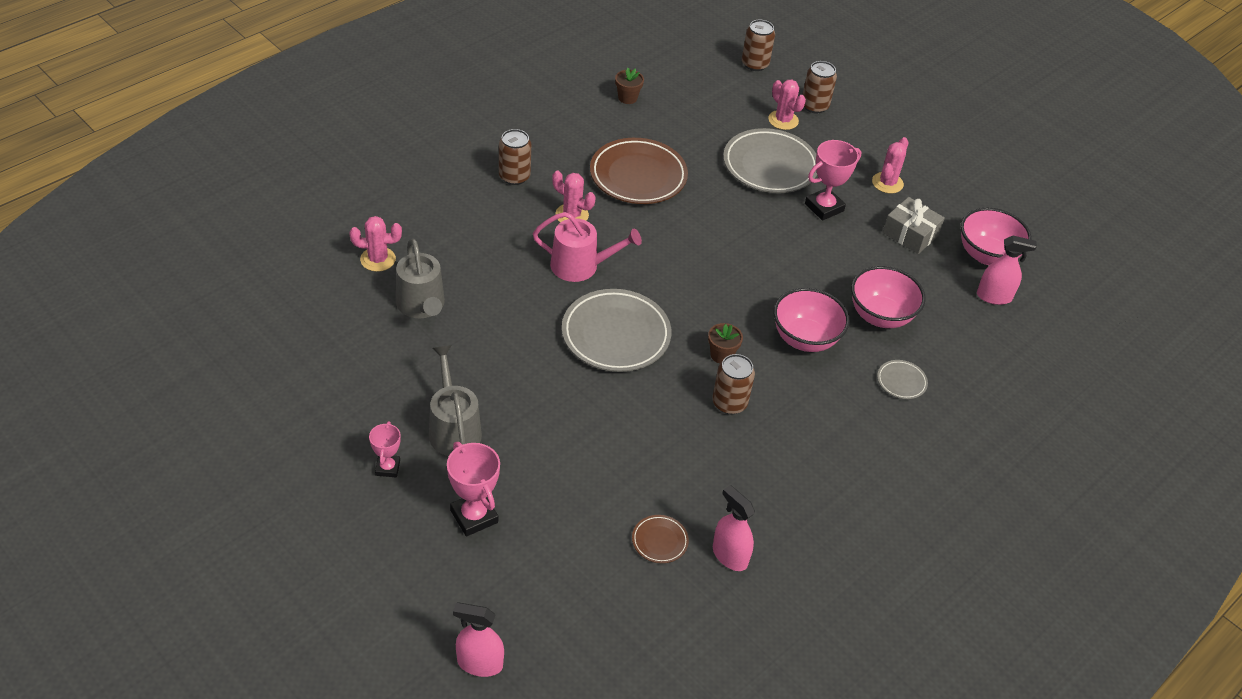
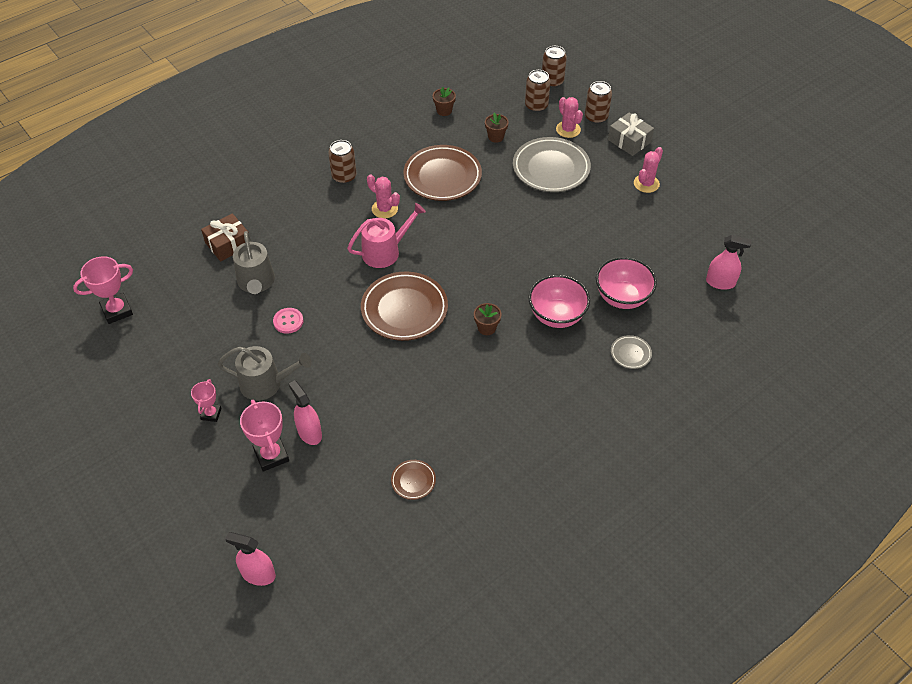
camera: 10 degrees right, 5 degrees up
pink cactus [349,216,402,272] -> brown gift [201,213,249,261]
grey watering can [429,345,482,456] -> grey watering can turned 105 degrees clockwise [218,346,312,401]
pink watering can [533,212,642,282] -> pink watering can turned 45 degrees counterclockwise [347,203,426,268]
grey plate [562,289,671,372] -> brown plate [361,272,448,341]
brown can [712,354,755,414] -> brown can moved to [525,70,551,112]
pink spray bottle [713,485,755,571] -> pink spray bottle moved to [289,380,322,445]
pink trophy [805,140,861,221] -> pink trophy moved to [73,256,133,324]
grey gift [883,197,945,254] -> grey gift moved to [608,113,654,156]
pink bowl [961,208,1032,265] -> none
none -> pink button [273,308,303,334]
none -> brown flower pot [485,113,509,143]

